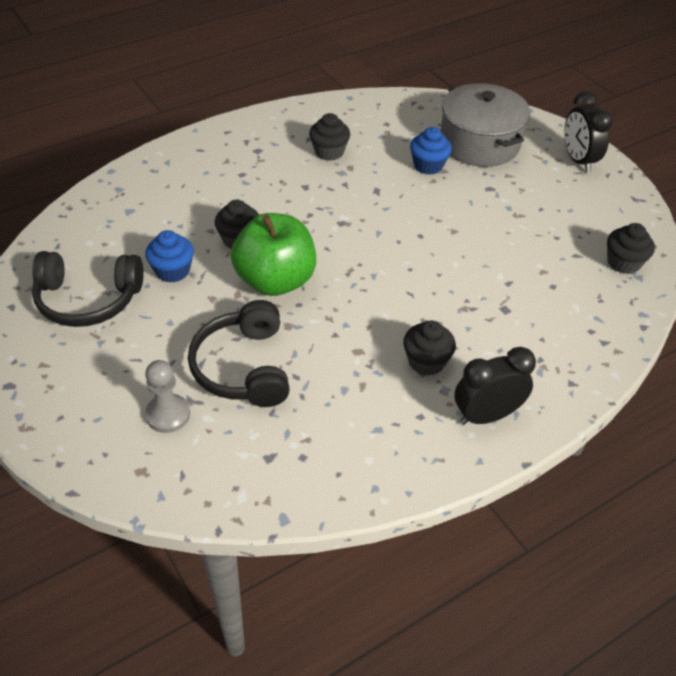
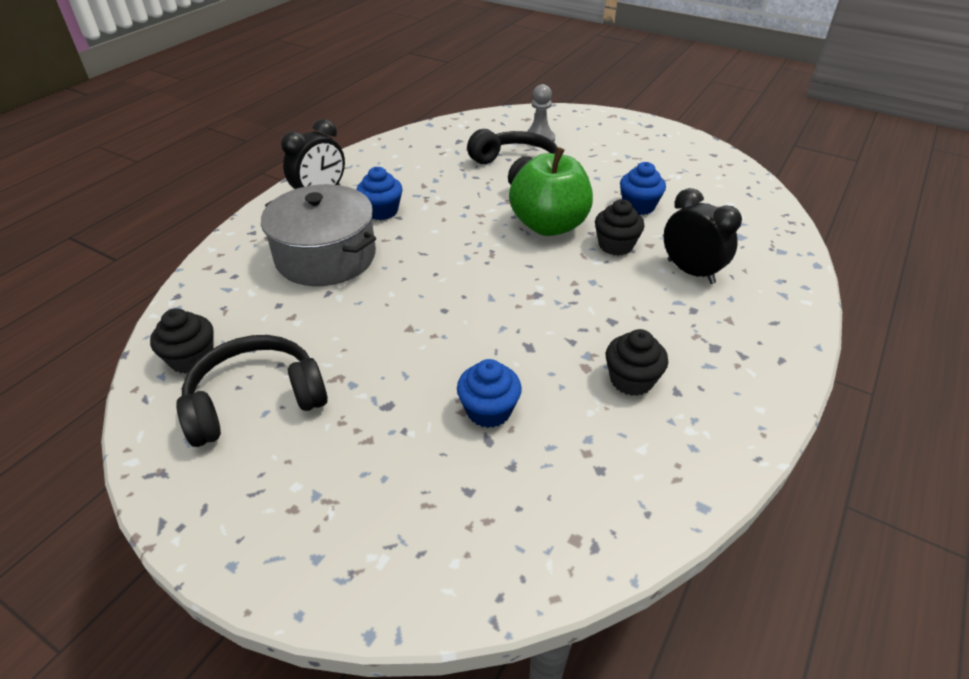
camera: 155 degrees right, 5 degrees down
black headphones [32,251,144,327] -> black headphones moved to [176,335,328,447]
black cupcake [403,321,456,376] -> blue cupcake [356,167,402,220]
grey pot [440,83,530,167] -> grey pot moved to [261,184,376,286]
black clock [564,91,613,173] -> black clock moved to [664,188,742,284]

